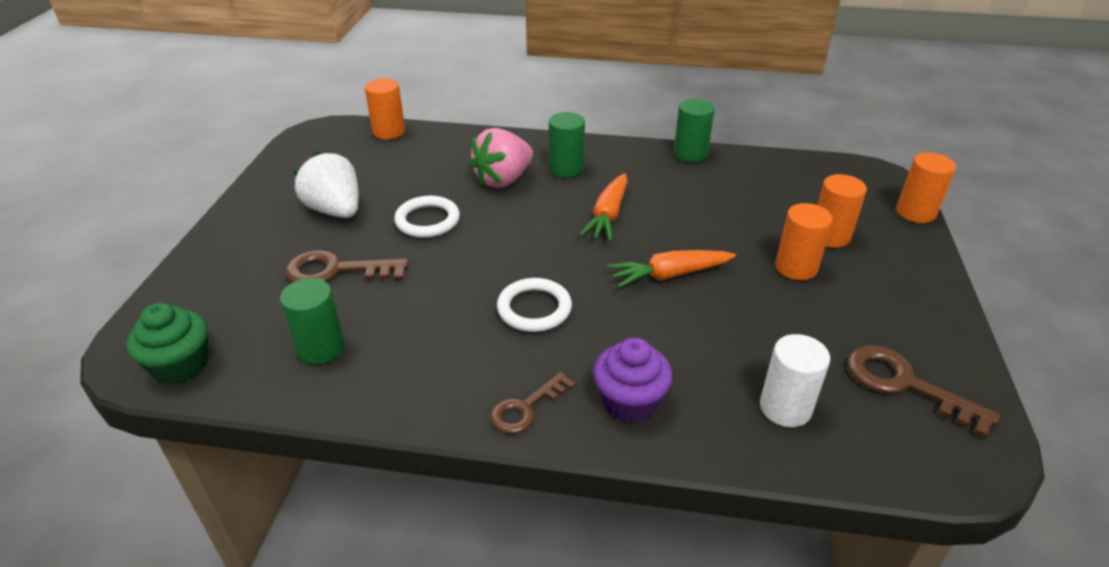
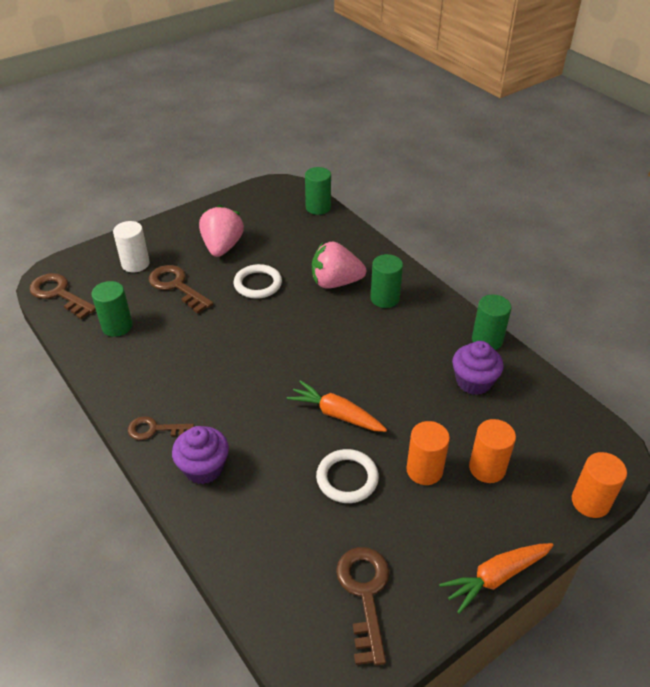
camera: 45 degrees right, 5 degrees up
green cupcake [127,302,208,385] -> brown key [30,273,96,319]
white strawberry [294,151,359,218] -> pink strawberry [199,205,244,257]
orange cylinder [365,78,405,139] -> green cylinder [305,167,331,215]
white ring [497,278,572,332] -> white ring moved to [316,449,379,503]
orange carrot [579,173,628,241] -> orange carrot moved to [439,543,554,614]
white cylinder [760,334,830,427] -> white cylinder moved to [113,221,150,272]
none -> purple cupcake [452,341,504,395]

